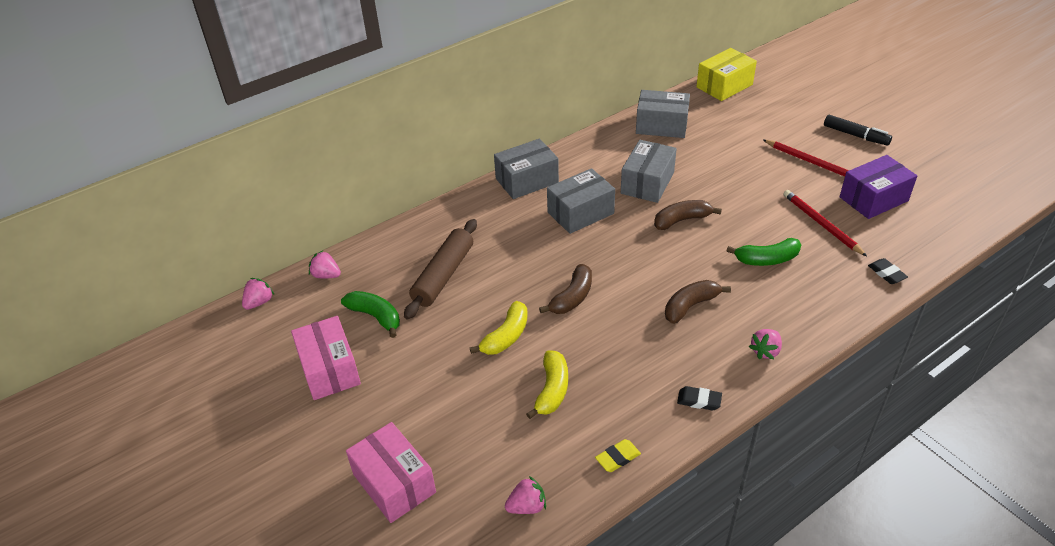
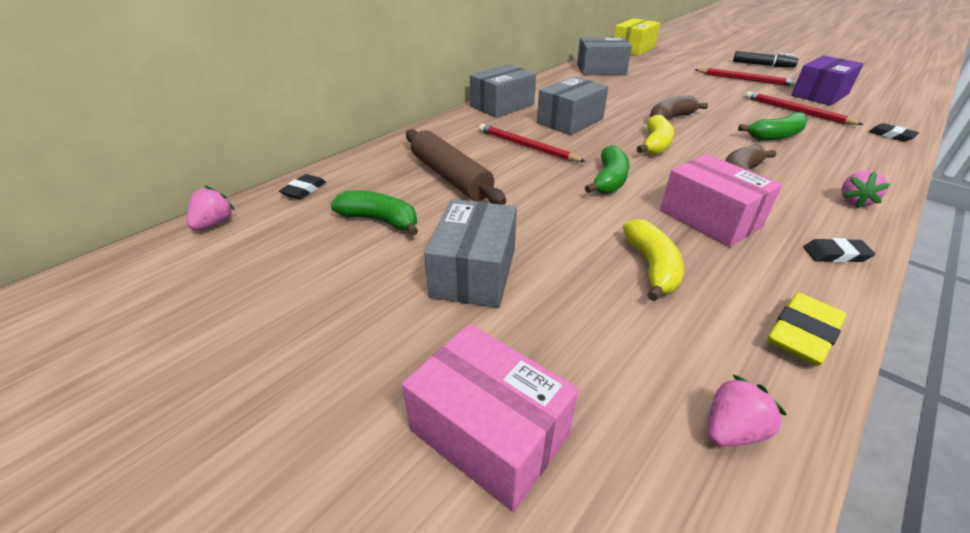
camera: 15 degrees left, 5 degrees down
pink box [291,316,361,400] -> pink box moved to [660,154,782,247]
pink strawberry [309,251,341,278] -> black eraser [279,174,326,199]
brown rolling pin [404,219,477,320] -> brown rolling pin turned 45 degrees counterclockwise [406,130,506,205]
yellow banana [470,301,528,355] -> yellow banana moved to [637,115,674,155]
brown banana [539,264,592,314] -> green banana [585,145,630,194]
yellow eraser [595,439,641,472] -> yellow eraser [767,293,846,366], size x1.54
grey box [621,140,677,203] -> grey box moved to [424,199,517,308]
none -> red pencil [479,124,586,162]

